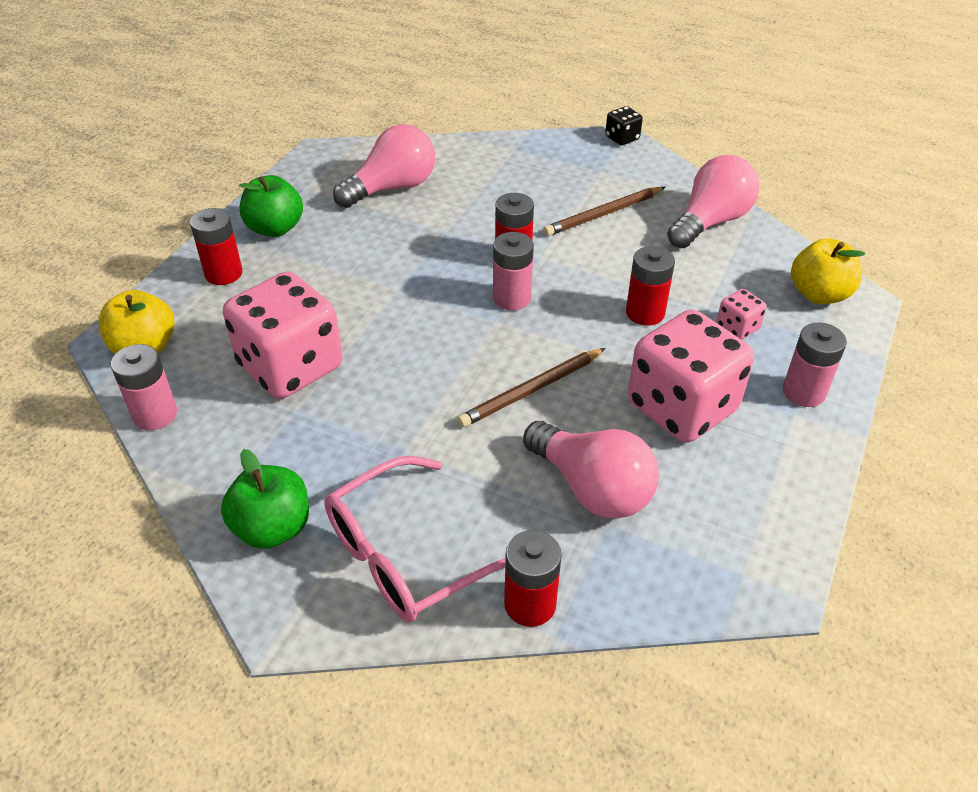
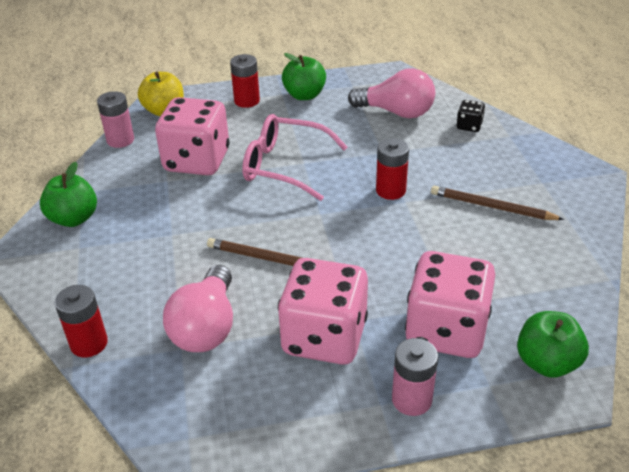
camera: 55 degrees right, 5 degrees down
pink glasses [324,456,506,622] -> pink glasses moved to [242,114,348,201]
pink battery [493,232,534,310] -> none
black dice [605,106,643,145] -> black dice moved to [457,100,485,132]
red battery [626,246,675,326] -> none
pink light bulb [667,155,759,248] -> none
pink dice [717,289,767,339] -> pink dice [405,251,495,358], size x2.32
yellow apple [791,238,865,304] -> green apple [517,311,589,378]

